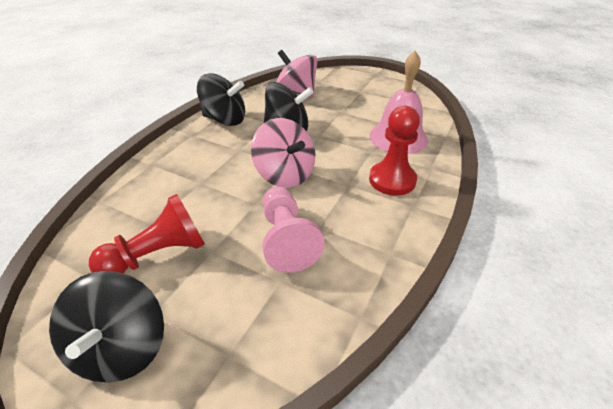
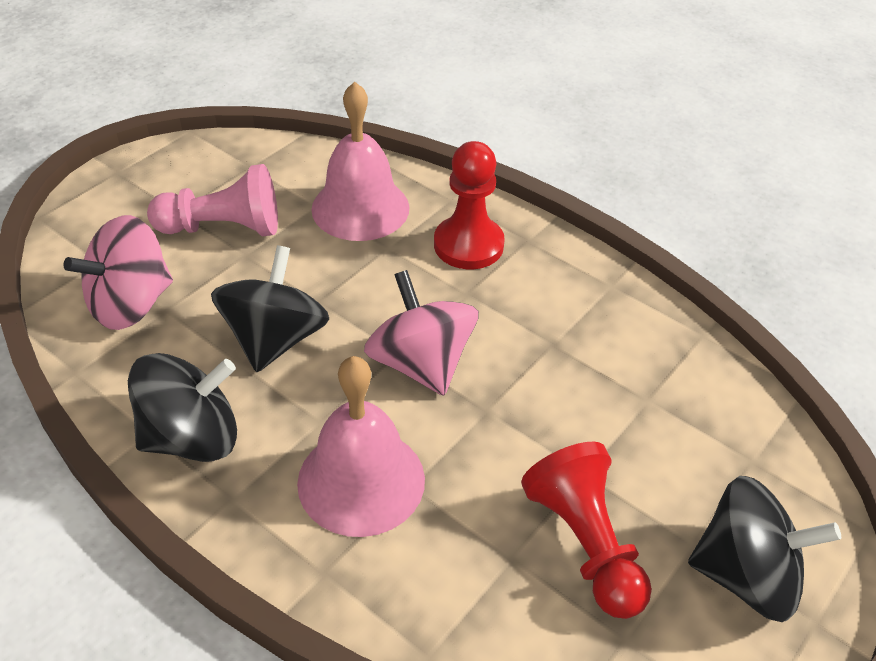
camera: 80 degrees left, 5 degrees up
black spinning top [197,73,245,126] -> black spinning top turned 45 degrees clockwise [128,353,237,462]
pink spinning top [251,118,315,188] -> pink spinning top turned 90 degrees counterclockwise [364,270,479,396]
pink pawn [262,187,325,273] -> pink pawn moved to [147,164,278,237]
none -> pink bell [297,356,425,537]

